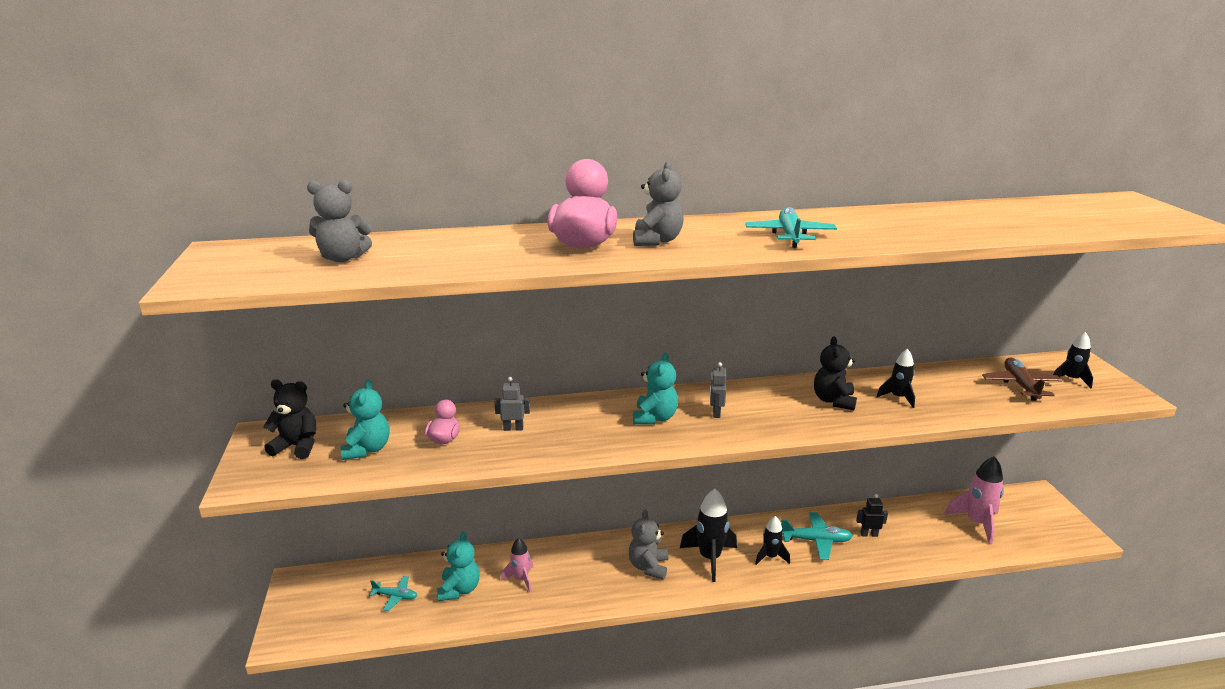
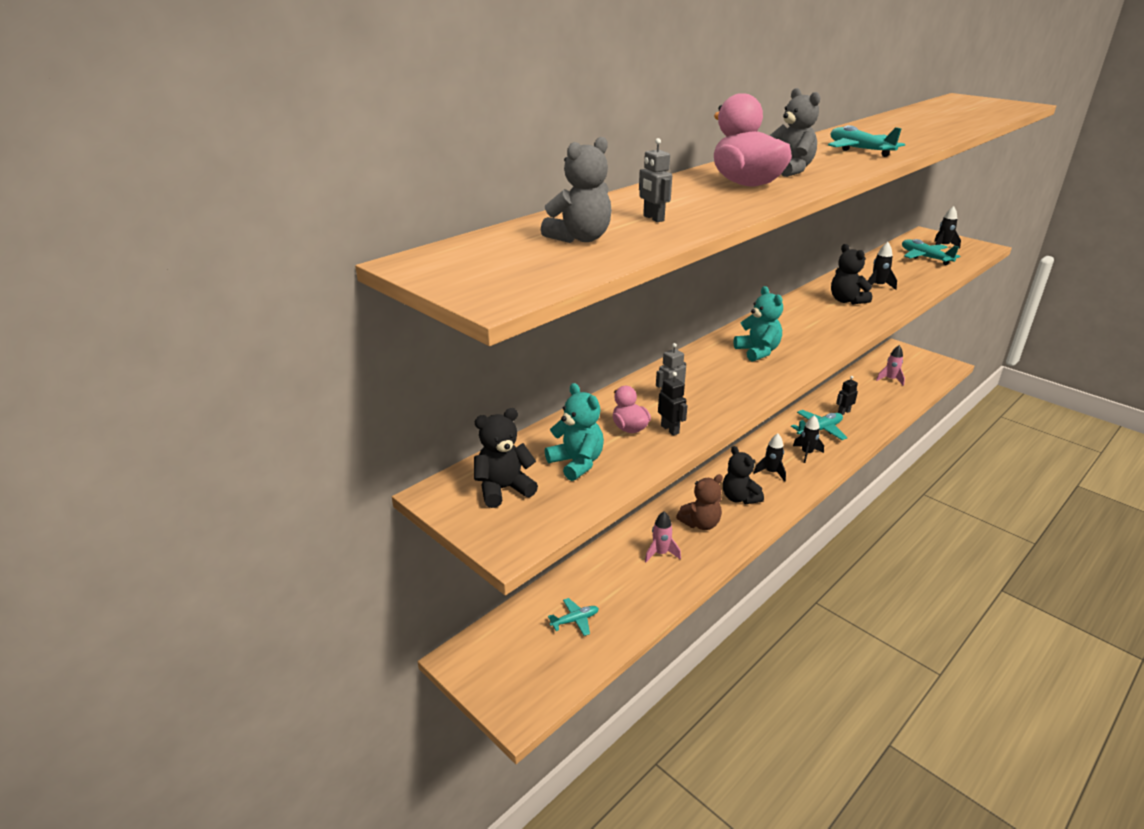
camera: 35 degrees left, 5 degrees up
turquoise teddy bear [437,531,480,601] -> none
grey teddy bear [629,509,668,580] -> black teddy bear [723,446,764,504]
black rocket [680,489,737,582] -> black rocket [754,434,786,482], size x0.60
grey robot [710,362,726,418] -> grey robot moved to [639,138,672,222]
pink rocket [944,456,1004,544] -> pink rocket [876,345,905,386], size x0.60
brown plane [982,358,1062,401] -> turquoise plane [902,239,960,265]
none -> black robot [658,372,688,436]
none -> brown teddy bear [676,474,723,530]

